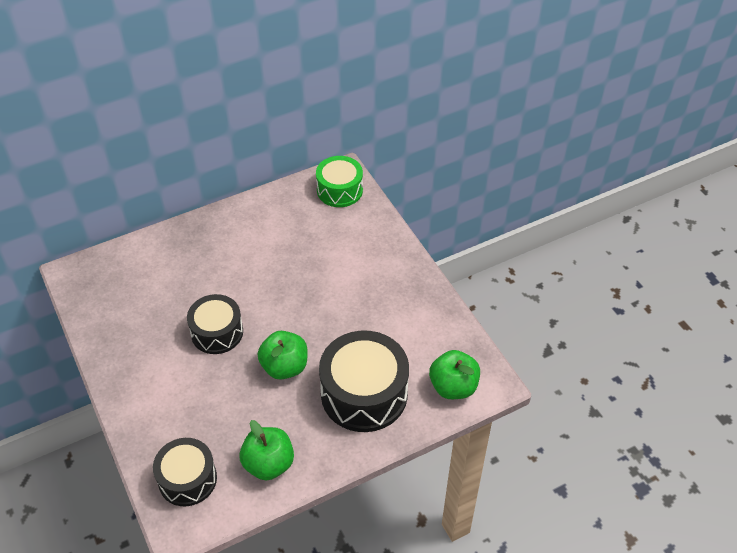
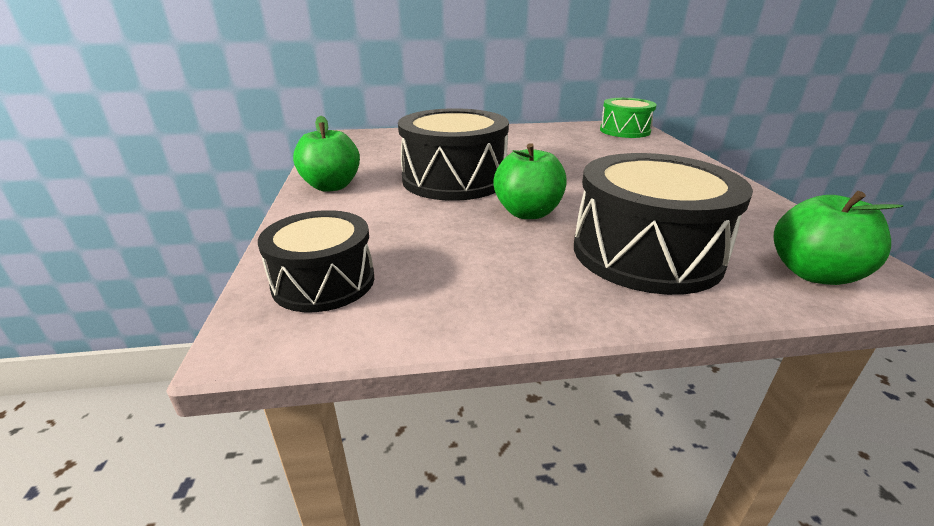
camera: 20 degrees right, 20 degrees down
black drum [187,294,243,354] -> black drum [398,108,509,201], size x1.59
green apple [239,420,294,481] -> green apple moved to [293,116,360,192]

